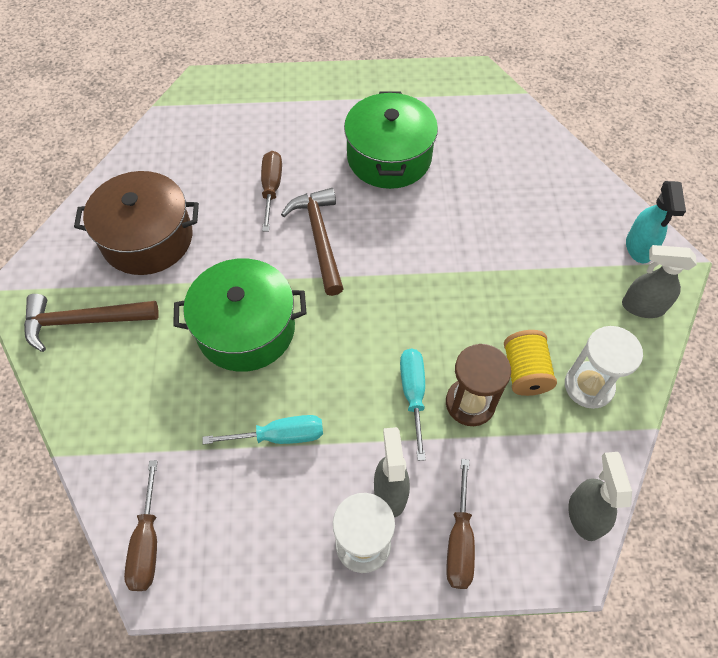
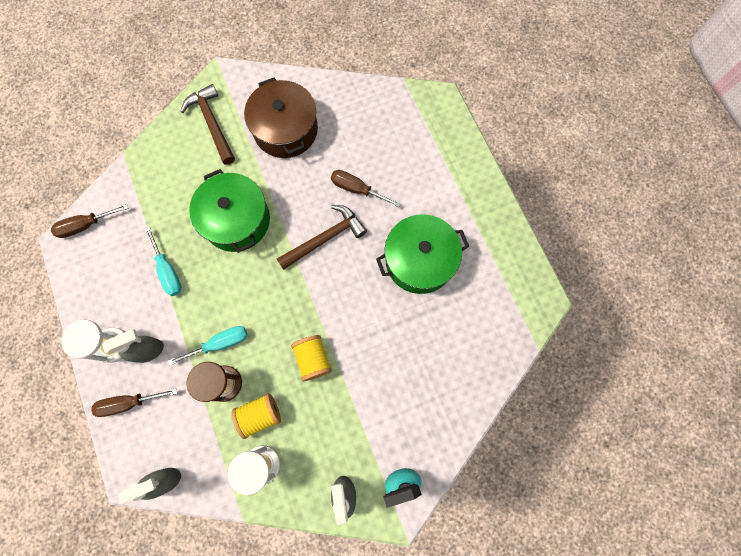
camera: 70 degrees right, 15 degrees up
brown screwdriver [261,151,282,231] -> brown screwdriver turned 135 degrees counterclockwise [331,170,401,207]
none -> yellow spool [291,335,332,381]

